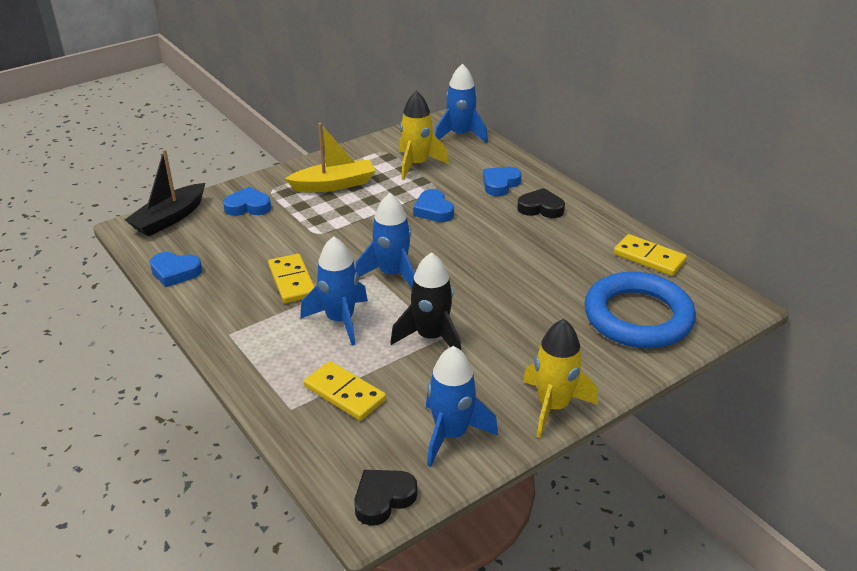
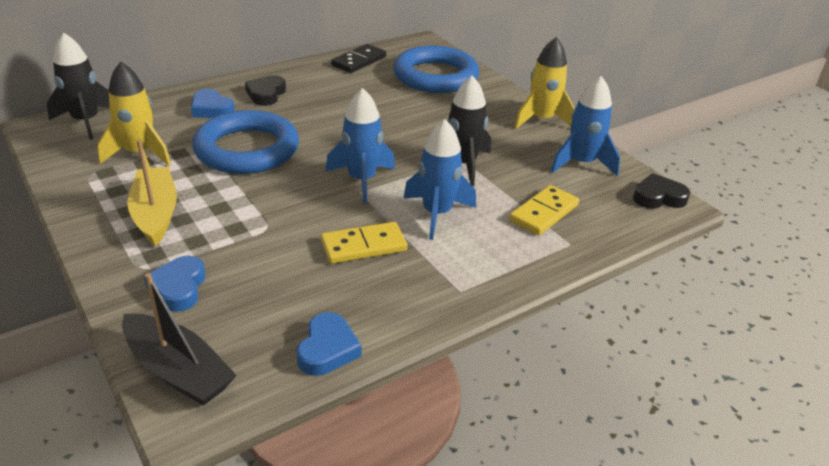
camera: 90 degrees left, 0 degrees up
black heart [354,470,417,526] -> black heart turned 120 degrees clockwise [633,173,691,209]
blue heart [413,189,454,222] -> blue ring [193,110,299,174]
blue rocket [435,64,488,143] -> black rocket [47,33,110,140]
yellow domino [614,234,687,276] -> black domino [331,44,386,73]

